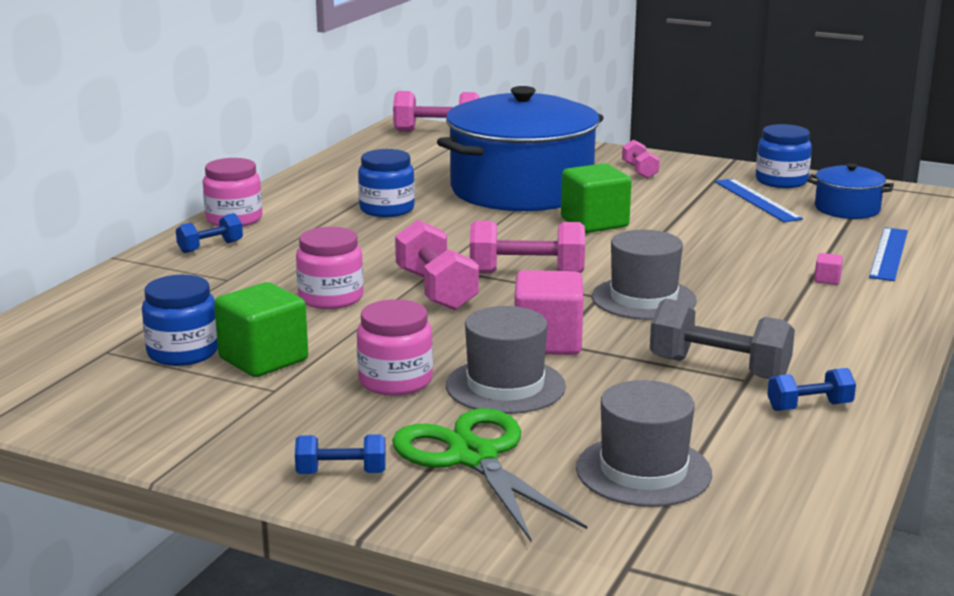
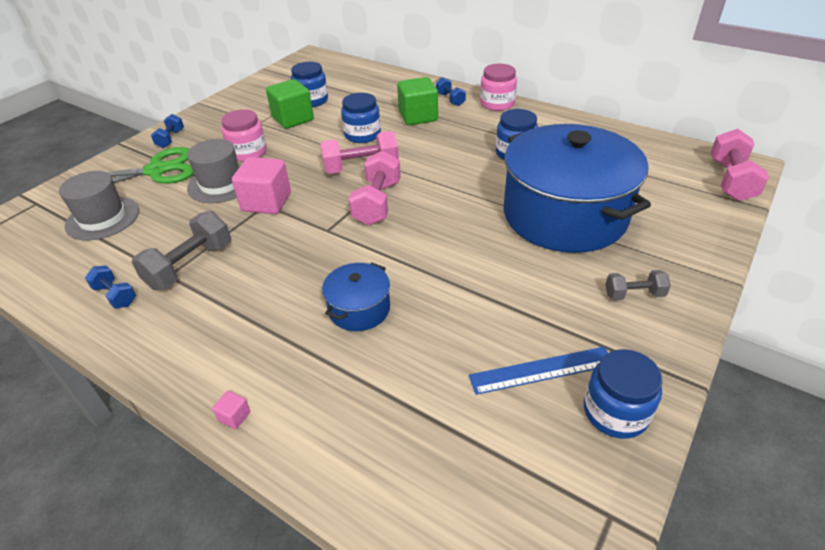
camera: 100 degrees right, 20 degrees up
pink jar [296,227,364,309] -> blue jar [341,93,381,143]
green cube [561,163,631,233] -> green cube moved to [397,77,438,125]
grey hat [592,230,697,320] -> none
pink dumbbell [622,139,660,179] -> grey dumbbell [605,270,671,300]
blue dumbbell [767,368,856,411] -> blue dumbbell turned 45 degrees counterclockwise [85,265,136,309]
blue pot [807,163,894,219] -> blue pot moved to [322,263,390,331]
pink cube [814,253,843,285] -> pink cube moved to [212,391,250,429]
blue ruler [869,227,908,281] -> none

